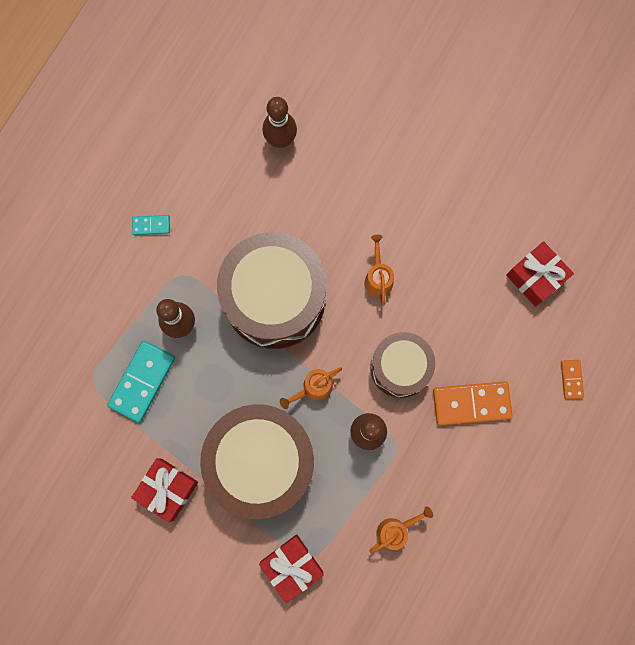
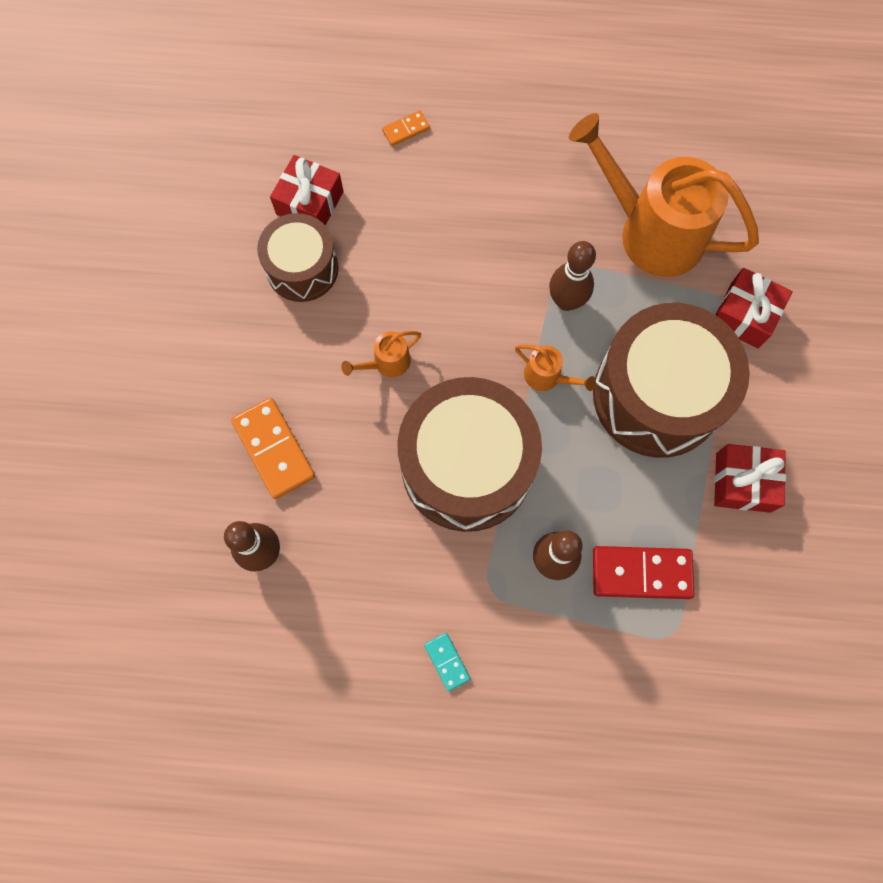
camera: 115 degrees left, 5 degrees down
turquoise domino [107,341,175,423] -> red domino [593,546,694,599]
orange watering can [369,507,433,553] -> orange watering can [569,113,759,277], size x2.41
brown drum [370,332,436,398] -> brown drum moved to [257,213,339,302]
orange domino [433,381,513,425] -> orange domino moved to [231,398,315,499]

